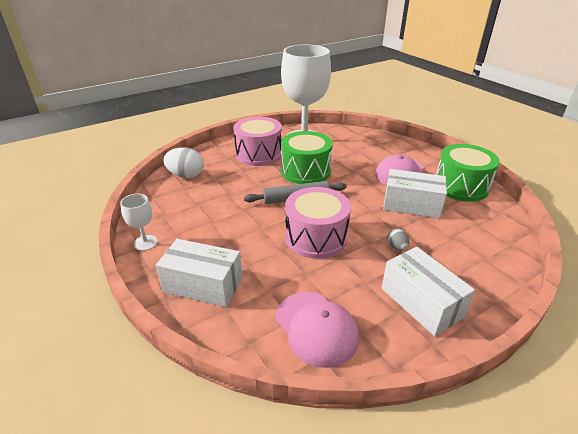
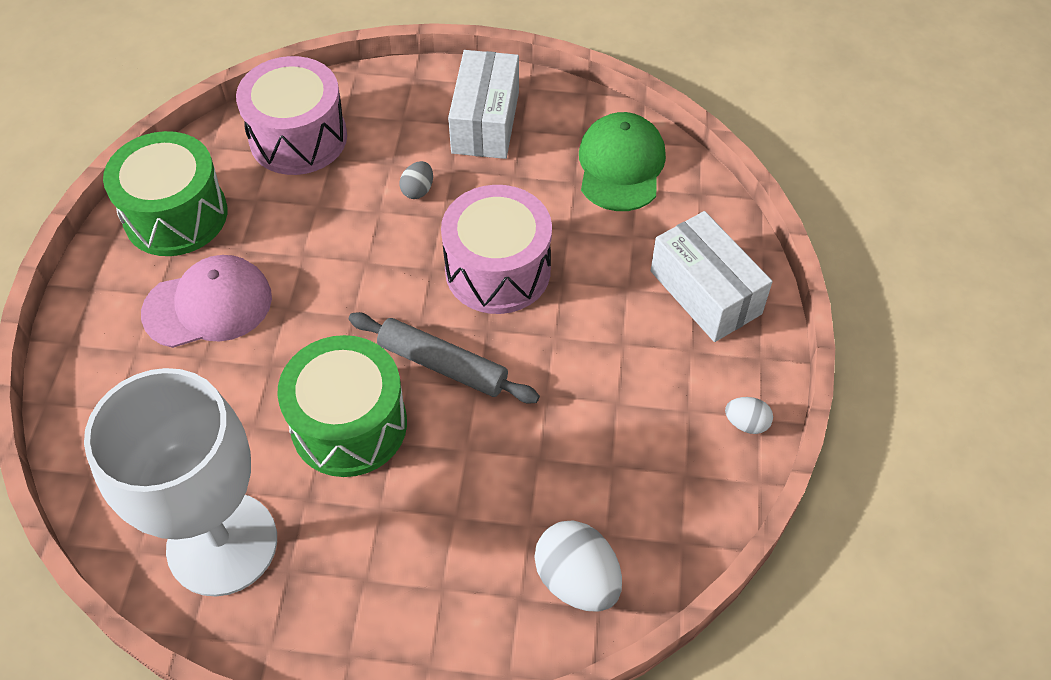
camera: 140 degrees left, 20 degrees up
white goblet [120,194,158,251] -> white egg [725,397,773,434]
pink drum [233,117,282,166] -> pink drum moved to [236,56,347,175]
pink cap [276,292,359,368] -> green cap [579,112,666,211]
white box [383,169,447,218] -> none

